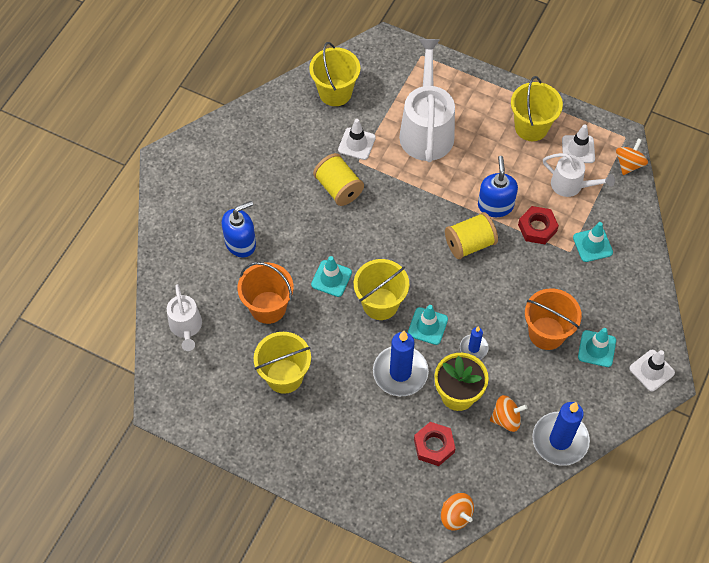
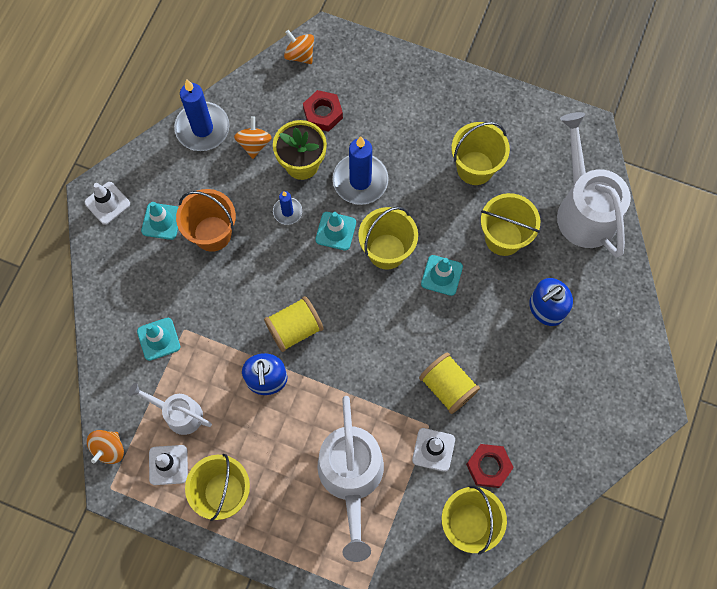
camera: 175 degrees right, 10 degrees up
white watering can [167,284,202,351] -> white watering can [557,112,631,257], size x1.79
orange bucket [238,262,294,324] -> yellow bucket [481,193,540,256]
orange spinning top [490,395,528,432] -> orange spinning top turned 105 degrees clockwise [234,116,272,159]
red nut [518,206,559,244] -> red nut moved to [466,444,514,488]

